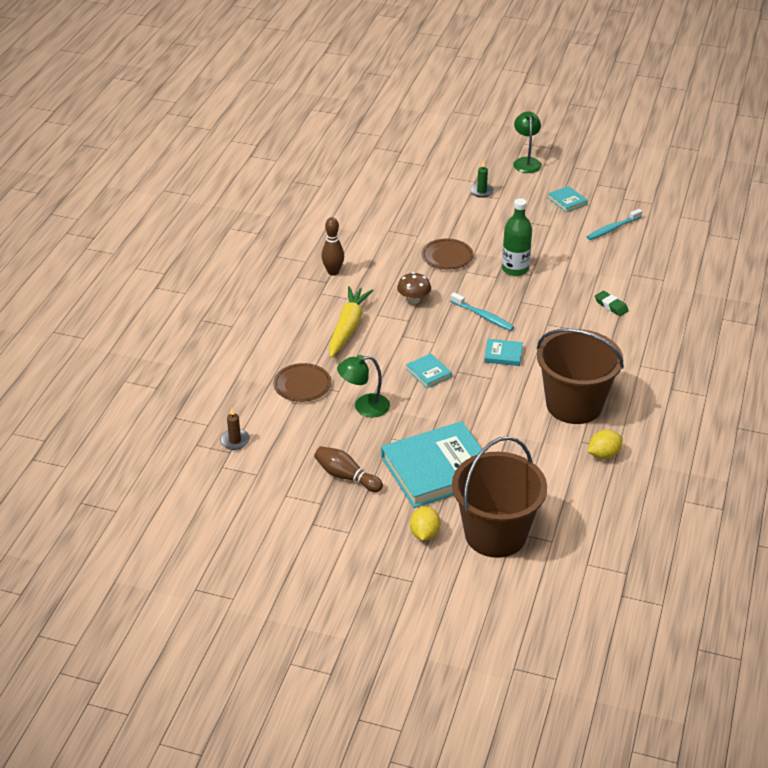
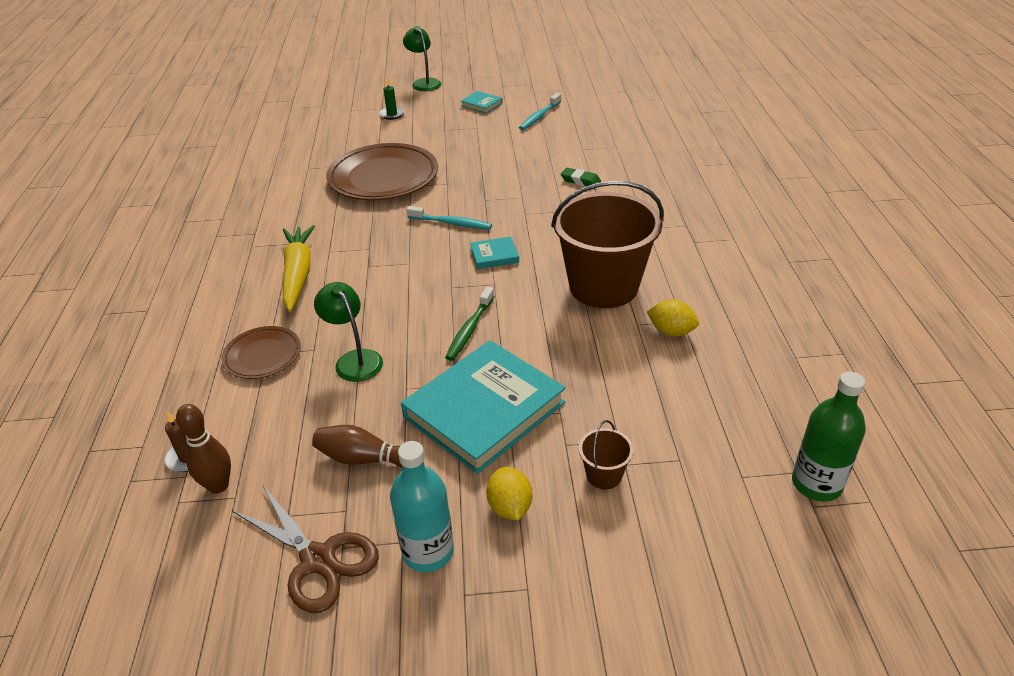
camera: 20 degrees left, 0 degrees up
brown bowling pin [321,217,344,276] -> brown bowling pin moved to [176,404,231,494]
green lamp [337,355,390,417] -> green lamp turned 90 degrees clockwise [314,282,383,382]
brown mushroom [397,272,431,304] -> none
turquoise book [406,353,452,388] -> none
brown plate [422,239,473,270] -> brown plate [326,143,438,200], size x1.89
brown bucket [452,436,547,558] -> brown bucket [579,420,634,489], size x0.40
green bottle [502,198,532,276] -> green bottle moved to [792,372,866,502]
yellow lemon [588,430,623,459] -> yellow lemon turned 75 degrees clockwise [647,300,699,337]
none -> brown scissors [232,486,379,613]
none -> turquoise bottle [390,441,454,572]
none -> green toothbrush [445,287,494,361]

